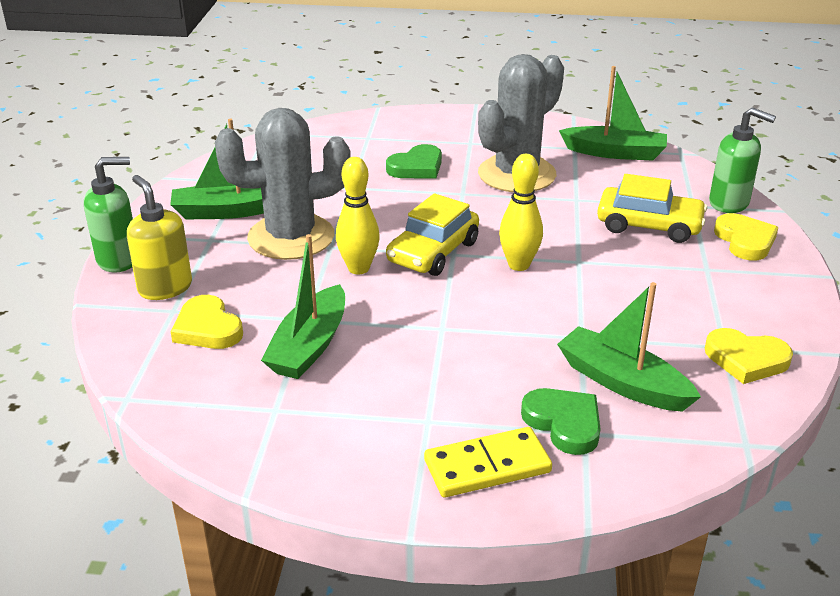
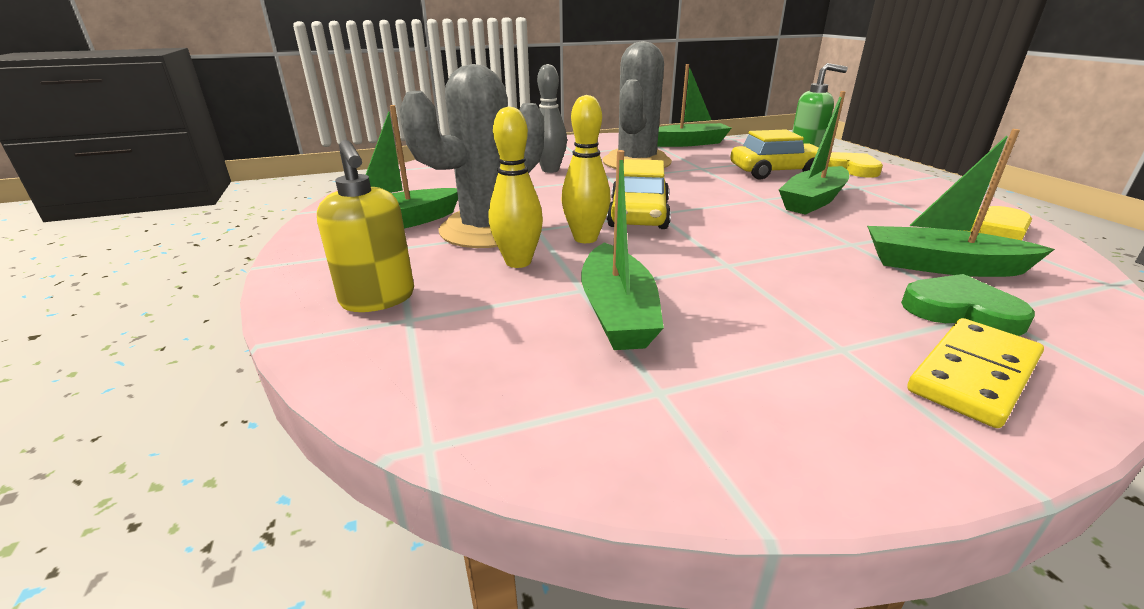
camera: 25 degrees left, 5 degrees down
green soap dispenser [84,157,133,272] -> none
yellow soap dispenser [127,175,192,300] -> yellow soap dispenser turned 150 degrees counterclockwise [317,140,414,312]
yellow heart [171,295,243,349] -> none
green heart [386,144,442,179] -> grey bowling pin [537,64,567,173]
yellow bowling pin [499,154,543,271] -> yellow bowling pin moved to [489,106,543,268]
none -> green boat [779,91,849,215]

